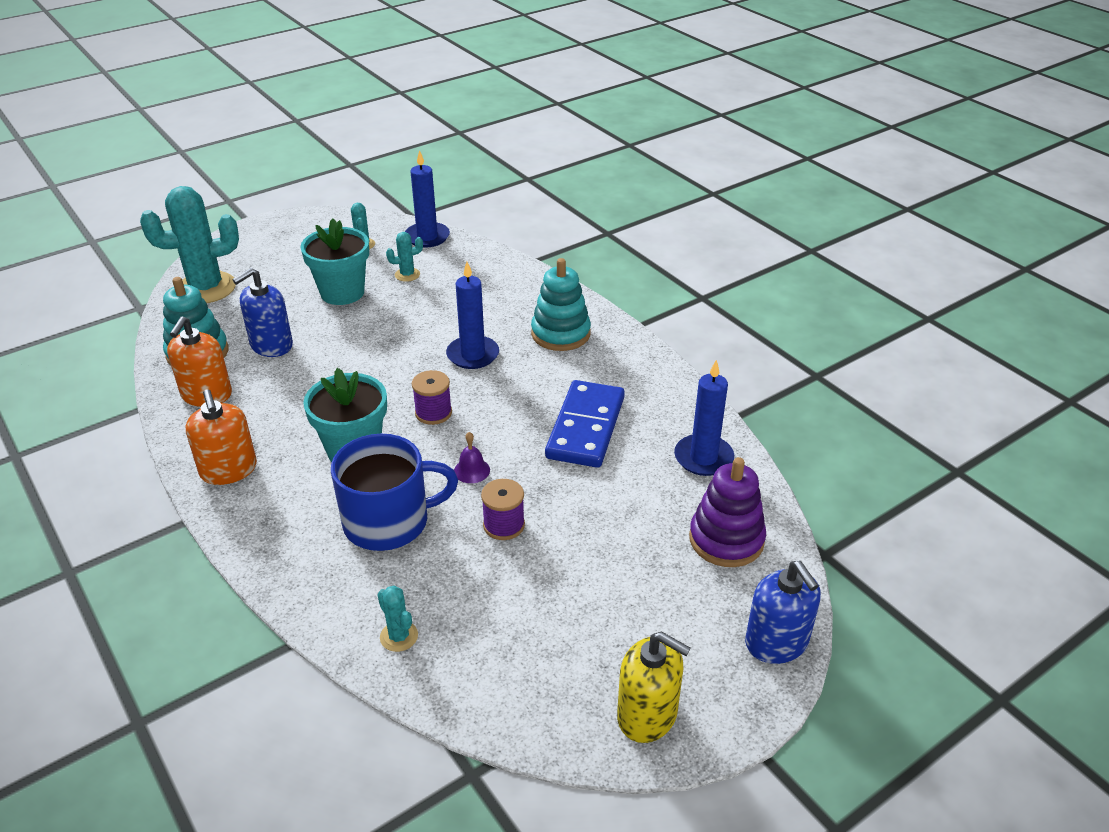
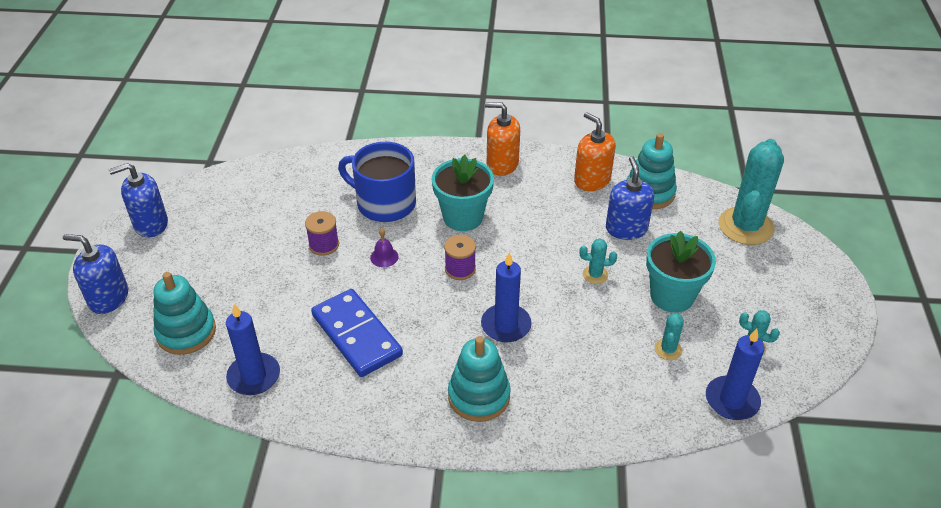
camera: 130 degrees right, 5 degrees up
blue mug [331,434,458,551] -> blue mug turned 90 degrees clockwise [338,142,416,222]
turquoise cactus [377,586,418,652] -> turquoise cactus moved to [580,239,617,284]
yellow soap dispenser [617,632,691,743] -> blue soap dispenser [109,163,168,237]
purple stacking toy [689,457,766,567] -> turquoise stacking toy [153,272,216,355]

